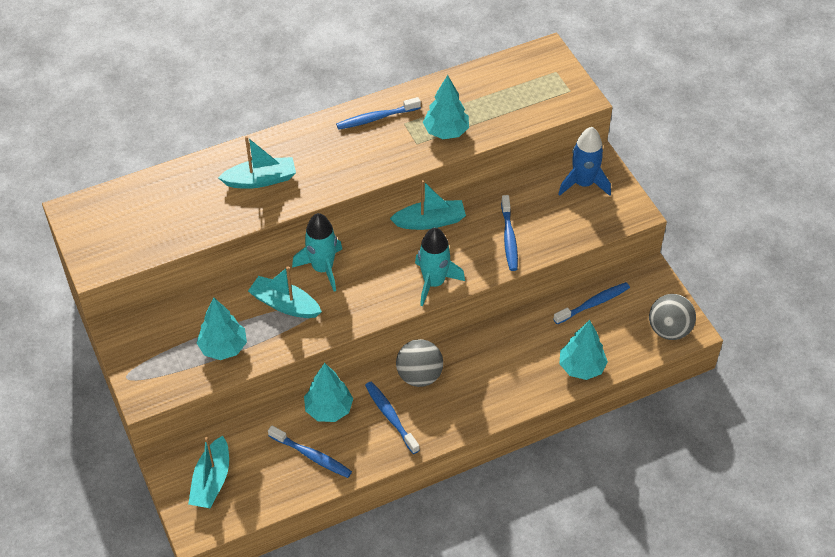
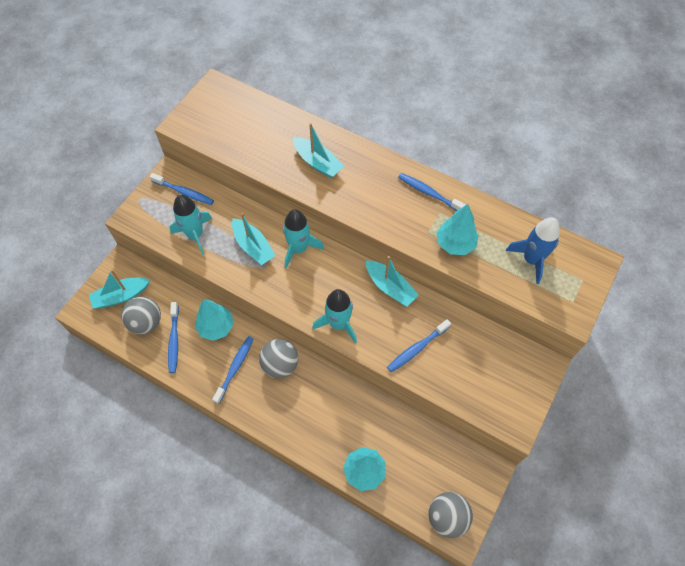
camera: 55 degrees right, 10 degrees up
turquoise tree [197,298,247,360] -> turquoise rocket [169,195,212,255]
turquoise boat [248,266,322,318] -> turquoise boat turned 150 degrees clockwise [232,213,276,265]
blue toothbrush [553,282,630,324] -> blue toothbrush moved to [150,173,214,205]
blue rocket [558,127,611,196] -> blue rocket moved to [506,218,560,284]
none -> grey ball [121,297,161,335]

